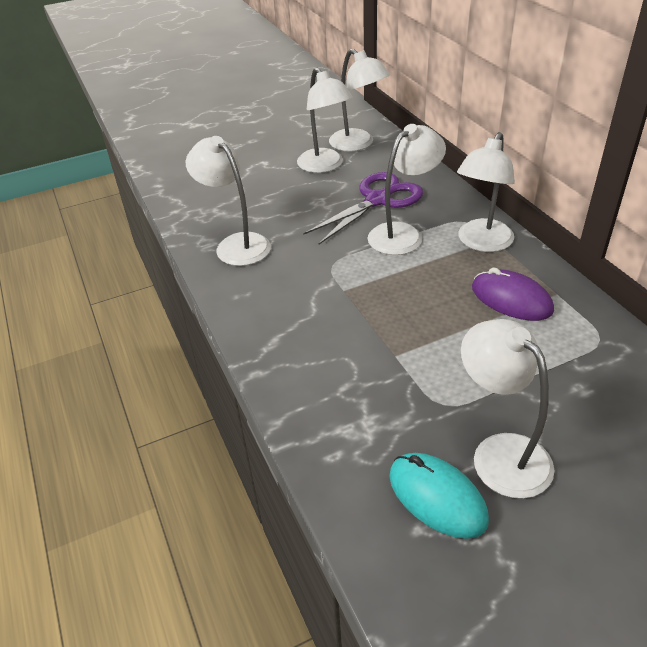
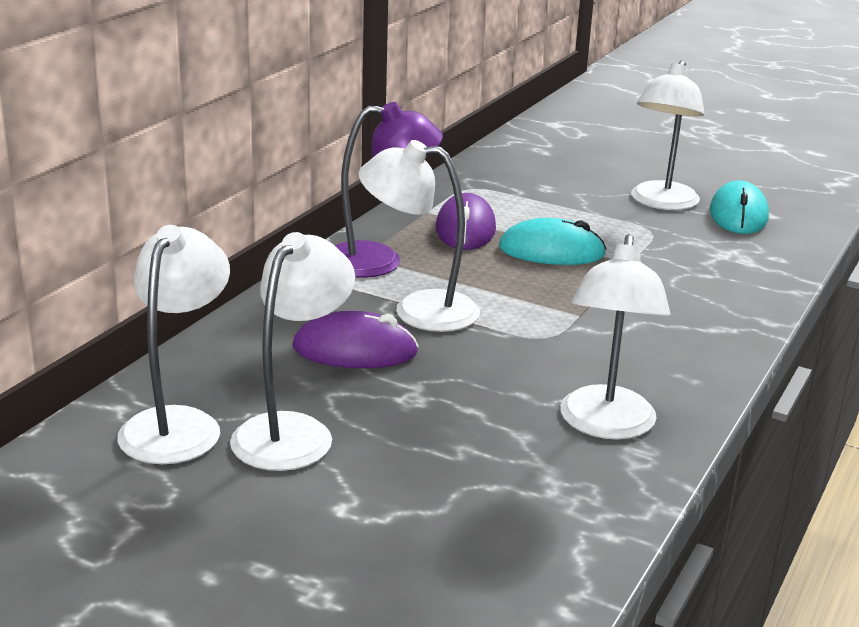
camera: 130 degrees left, 15 degrees down
purple scissors [303,172,423,244] -> purple mouse [293,311,419,368]
white lamp [457,132,515,252] -> purple lamp [335,102,443,278]
none -> turquoise mouse [499,218,606,265]

